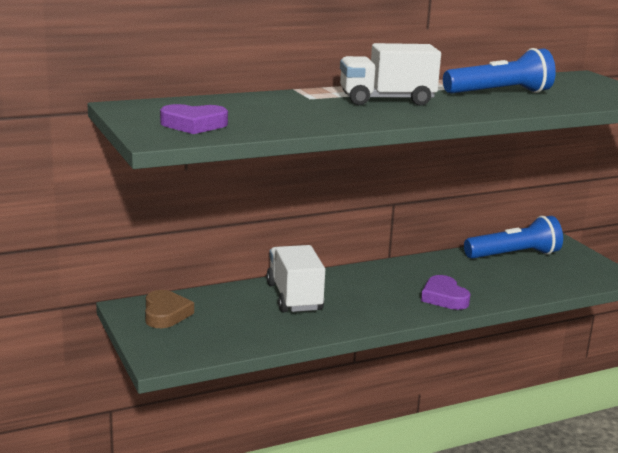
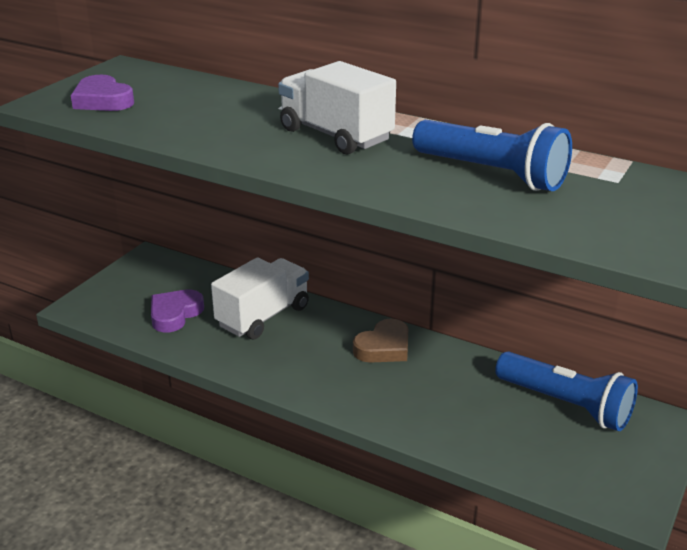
camera: 55 degrees right, 10 degrees up
brown heart [145,290,194,328] -> brown heart moved to [353,319,408,363]
purple heart [421,275,471,310] -> purple heart moved to [151,289,204,332]

